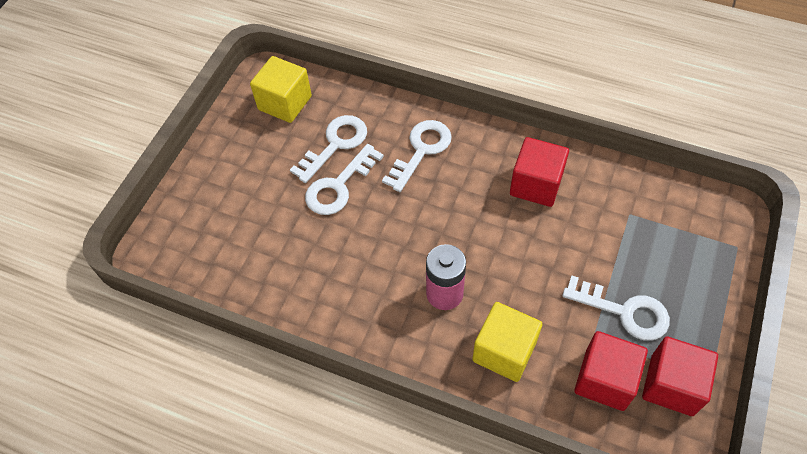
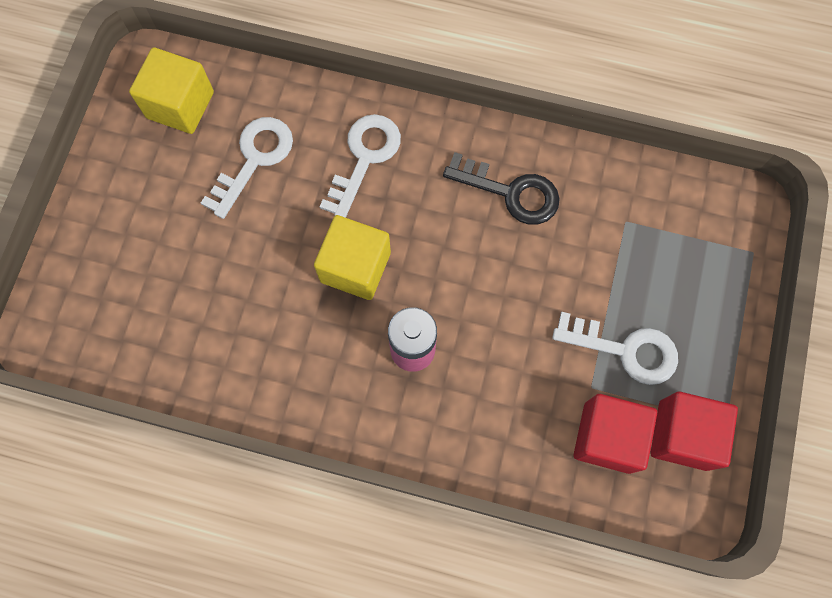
camera: 10 degrees left, 15 degrees up
white key [305,144,384,215] -> none
yellow cube [472,302,542,382] -> yellow cube moved to [314,215,391,300]
red cube [510,137,569,207] -> black key [443,152,560,225]

